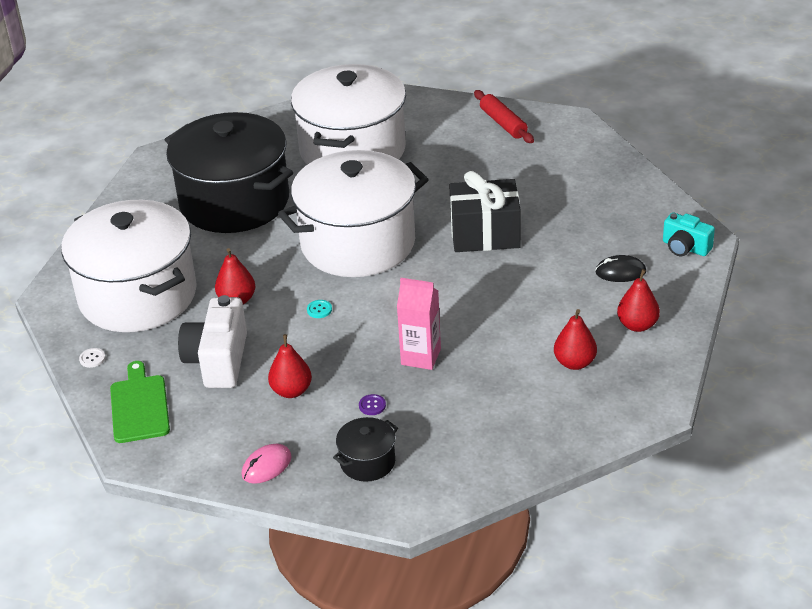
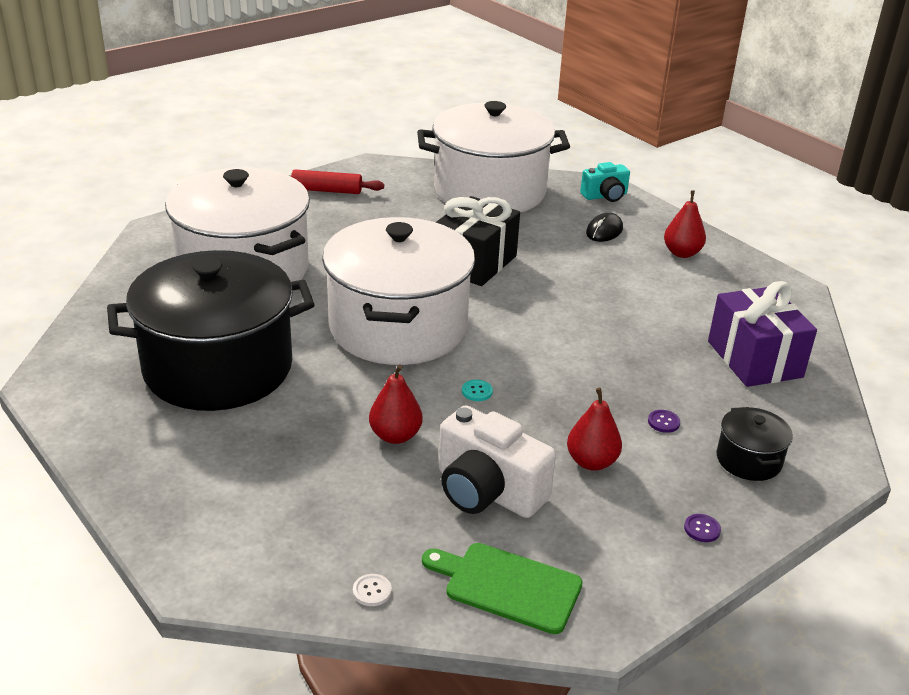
camera: 60 degrees left, 5 degrees down
white pot [61,200,197,332] -> white pot moved to [417,101,570,213]
pink mouse [242,444,292,484] -> purple button [684,514,721,542]
pink carton [397,278,441,370] -> none
red pear [554,309,597,370] -> none
none -> purple gift [708,281,817,387]

